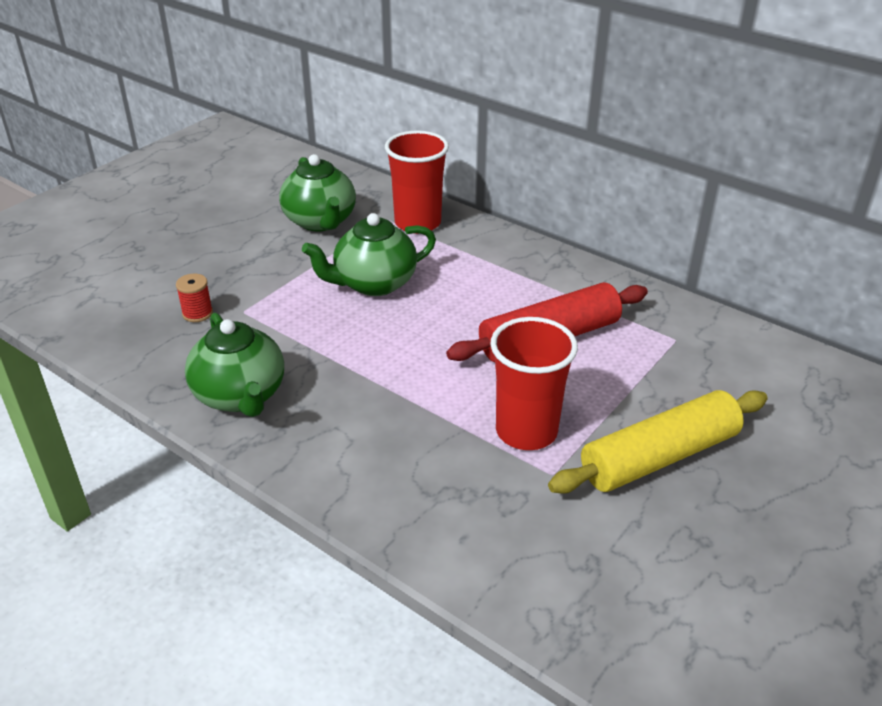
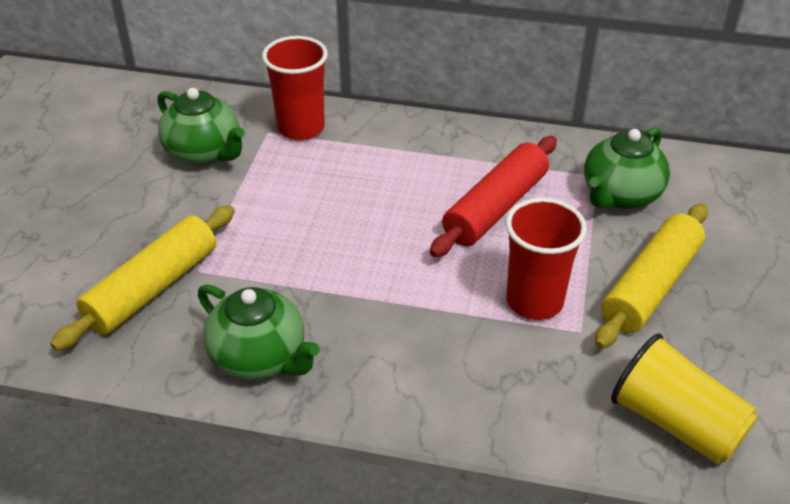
camera: 25 degrees left, 5 degrees up
red spool [176,274,213,322] -> yellow rolling pin [50,205,235,351]
green teapot [302,213,436,296] -> green teapot moved to [584,127,670,209]
none -> yellow cup [611,333,758,464]

